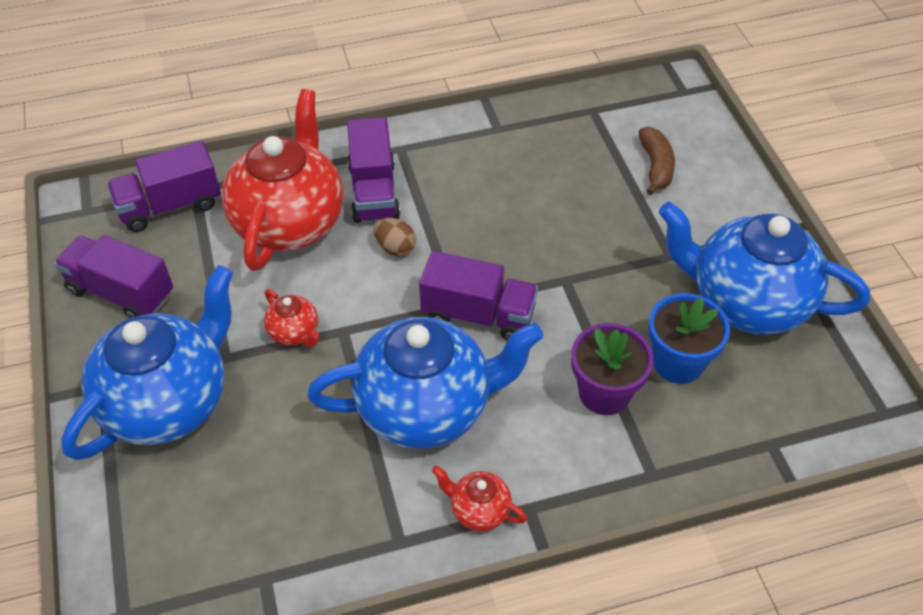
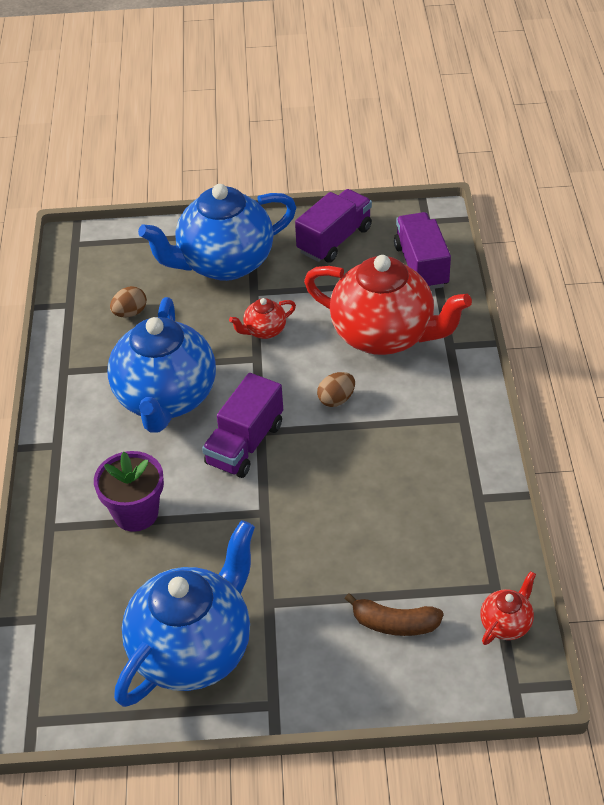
camera: 105 degrees right, 5 degrees down
blue teapot [61,265,233,460] -> blue teapot turned 105 degrees clockwise [138,184,296,281]
purple truck [347,117,400,223] -> none
red teapot [432,466,527,531] -> red teapot moved to [480,571,536,645]
blue flower pot [648,293,730,384] -> none
none -> brown egg [110,286,147,318]

